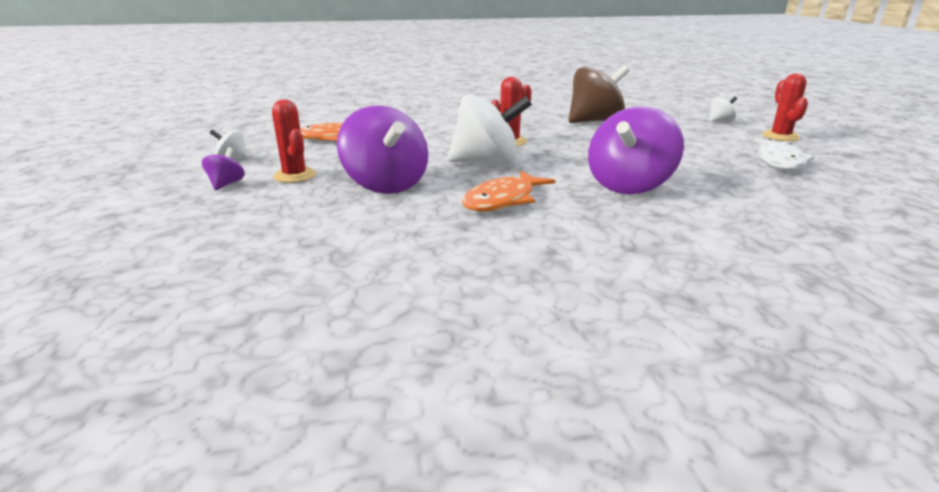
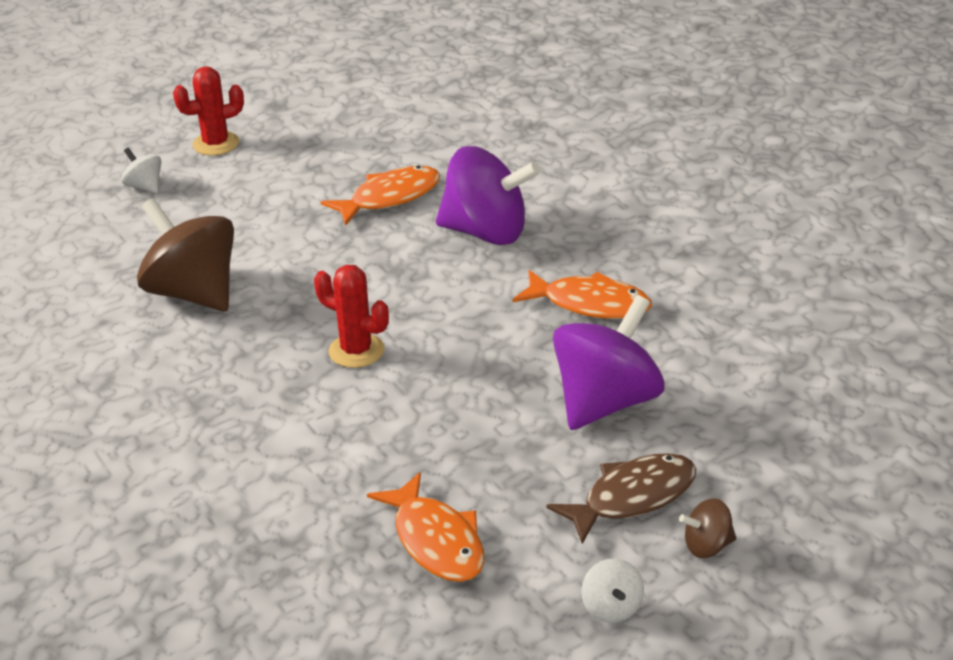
camera: 110 degrees left, 10 degrees up
purple spinning top [202,147,245,190] -> brown spinning top [679,498,736,558]
red cactus [272,99,316,183] -> brown fish [547,453,696,544]
white spinning top [447,94,532,166] -> none
white fish [754,138,815,170] -> none
none -> orange fish [321,165,440,226]

